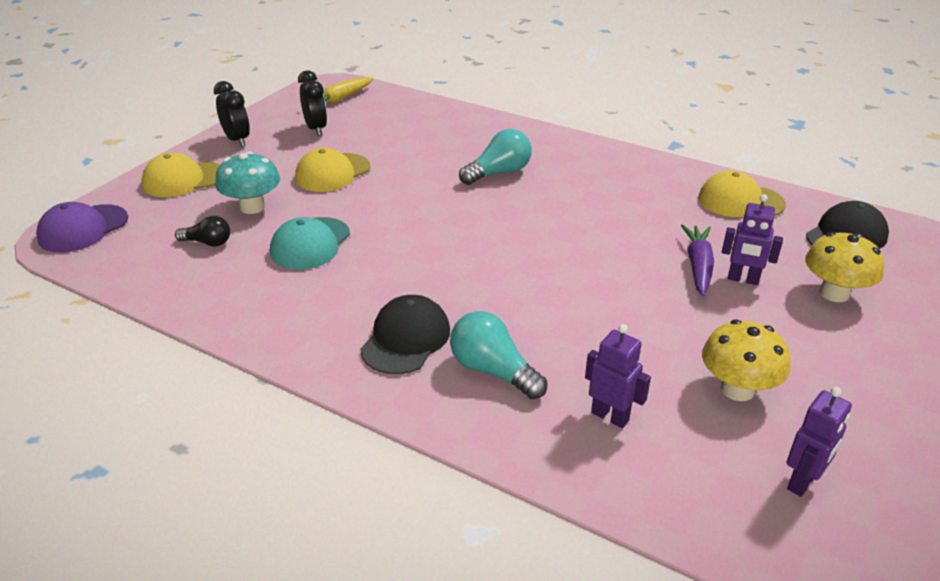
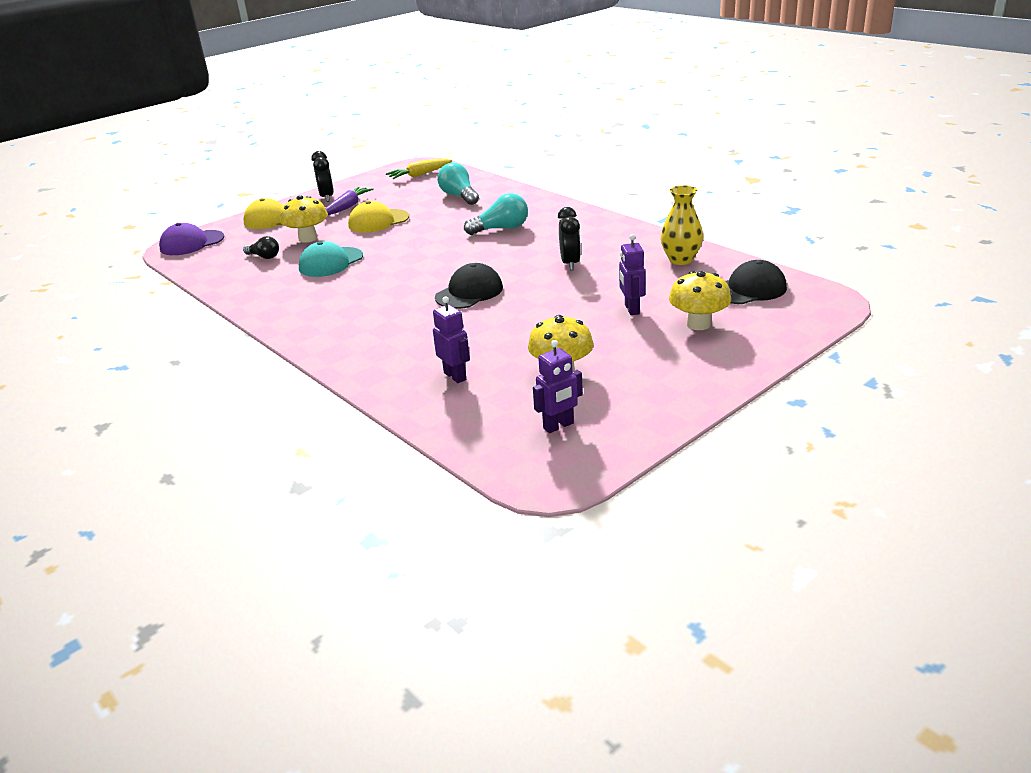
camera: 20 degrees right, 5 degrees down
turquoise mushroom [215,151,280,214] -> yellow mushroom [280,195,328,243]
black clock [298,71,327,136] -> black clock moved to [558,207,581,270]
black cap [360,295,450,374] -> black cap moved to [435,263,503,309]
turquoise light bulb [450,311,547,399] -> turquoise light bulb moved to [437,162,479,205]
purple carrot [681,224,714,296] -> purple carrot moved to [325,187,374,215]
yellow cap [698,170,786,217] -> yellow vase [661,185,703,265]
purple robot [722,194,783,285] -> purple robot turned 45 degrees clockwise [619,234,646,315]

